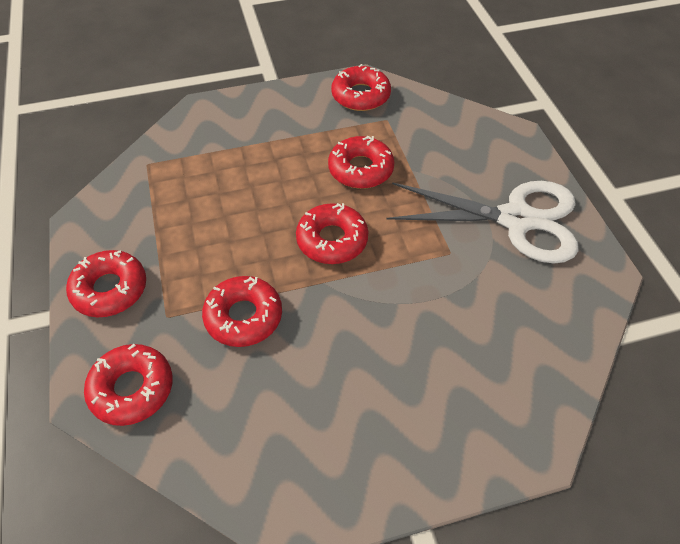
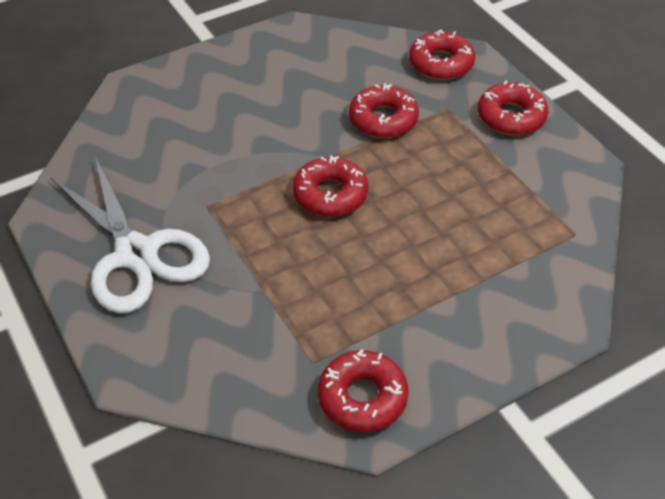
camera: 165 degrees right, 5 degrees down
red donut [328,136,395,189] -> none
white scissors [387,181,578,263] -> white scissors turned 120 degrees counterclockwise [50,157,210,314]

